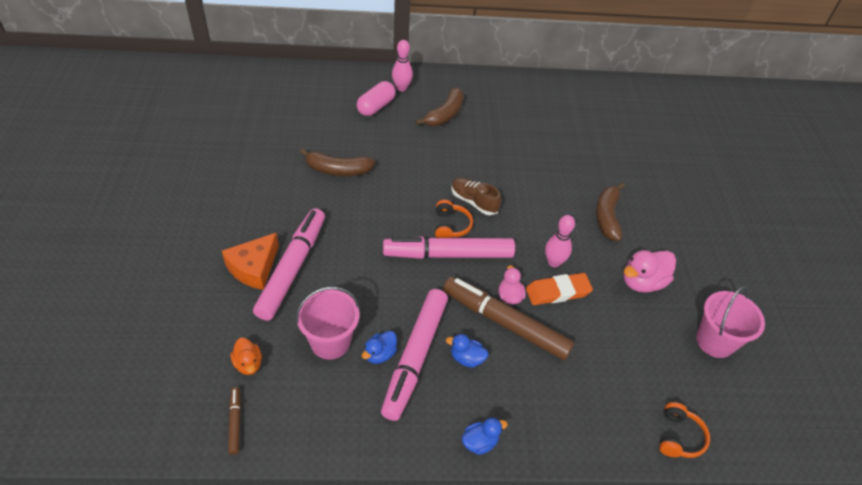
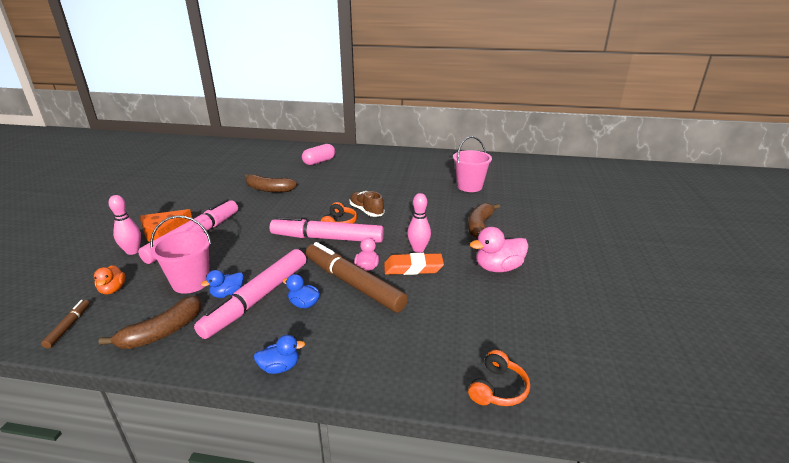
camera: 15 degrees right, 20 degrees down
pink bowling pin [392,40,413,92] -> pink bowling pin moved to [108,195,141,255]
brown banana [416,87,464,126] -> brown banana moved to [98,296,202,349]
pink bucket [696,286,765,358] -> pink bucket moved to [453,136,492,192]

